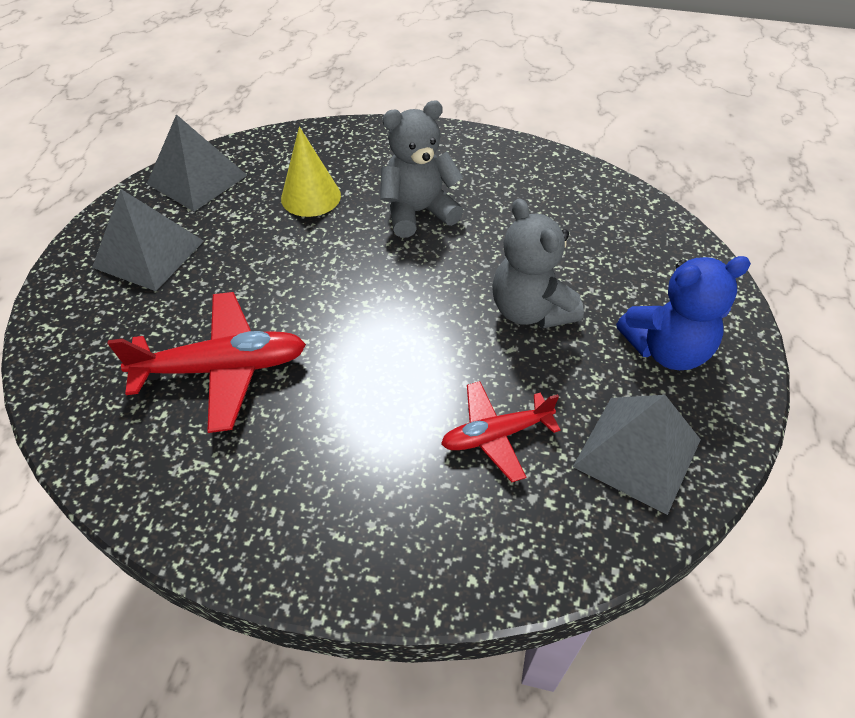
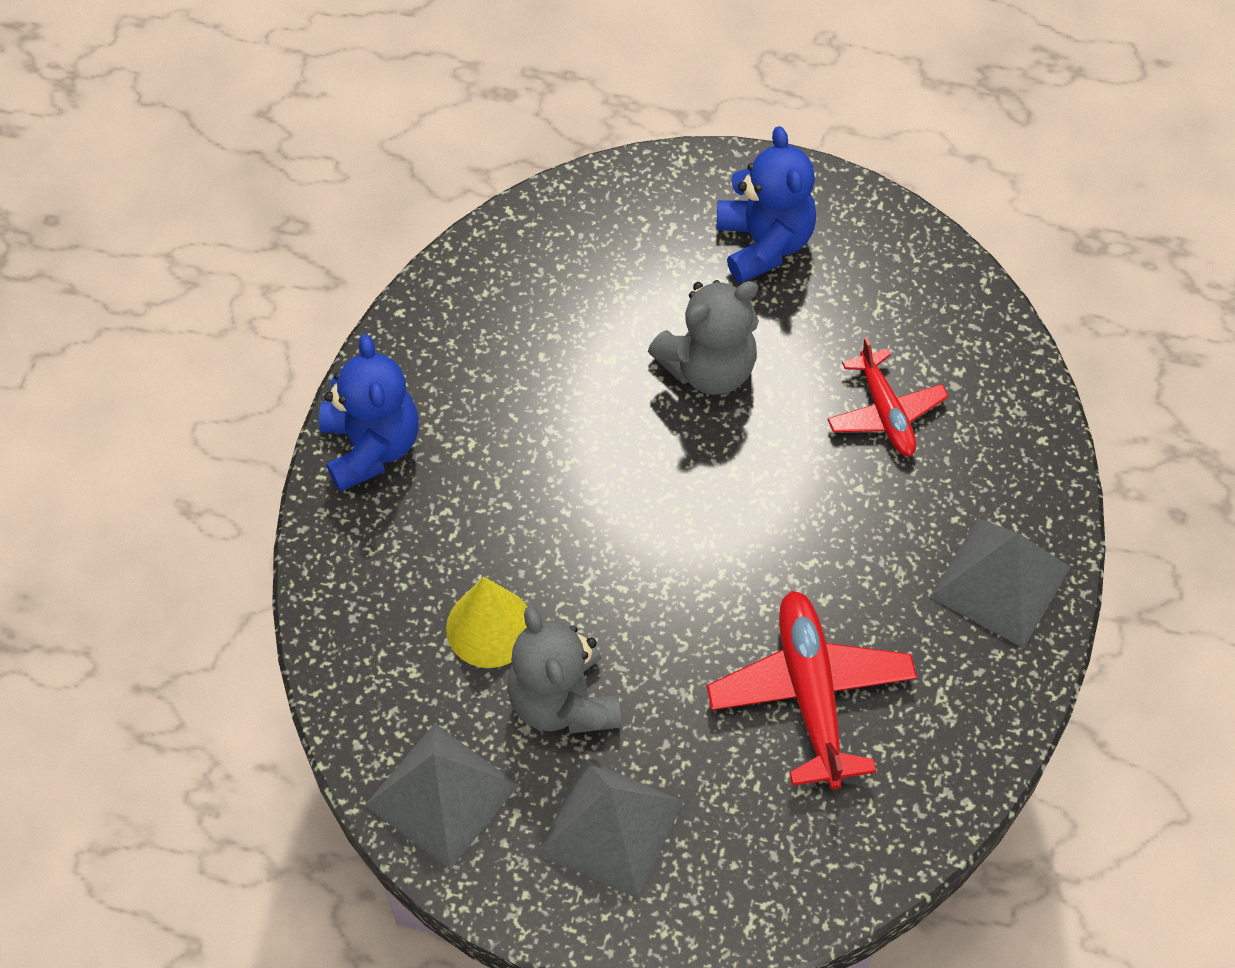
camera: 90 degrees left, 10 degrees up
grey teddy bear [380,100,463,238] -> grey teddy bear moved to [507,606,621,734]
grey pyramid [573,395,701,515] -> grey pyramid moved to [930,518,1071,648]
none -> blue teddy bear [319,334,419,492]

